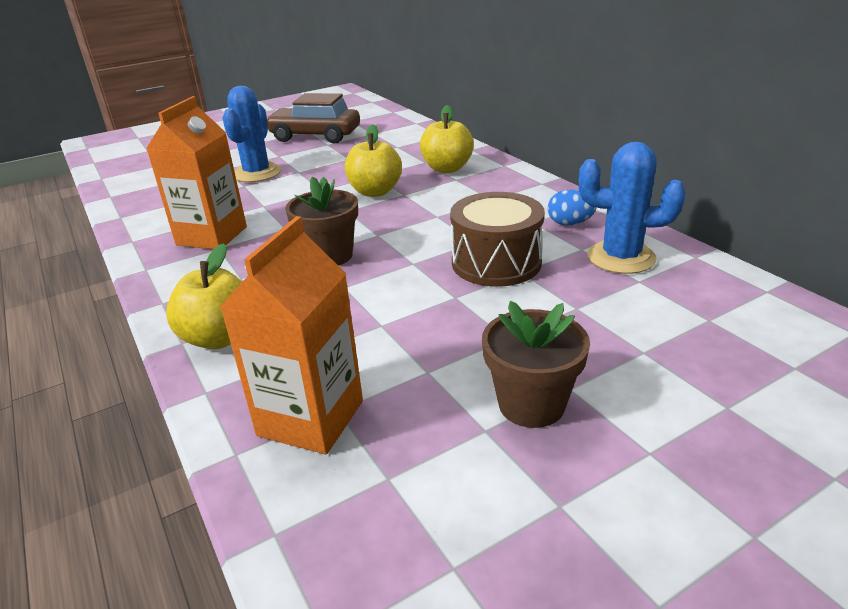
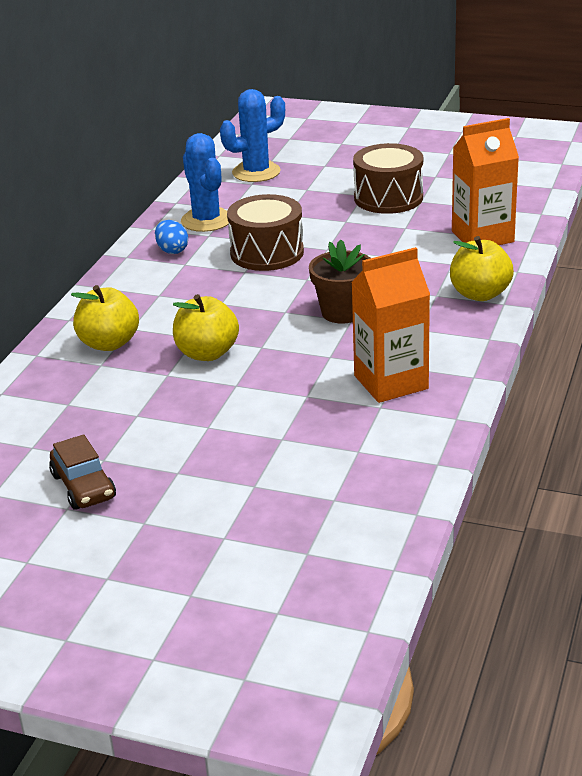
camera: 130 degrees left, 0 degrees up
blue cactus [222,86,281,182] -> blue cactus moved to [220,89,285,182]
brown car [267,93,360,144] -> brown car [49,434,116,510], size x0.64
brown flower pot [482,301,590,428] -> brown drum [353,143,423,214]

